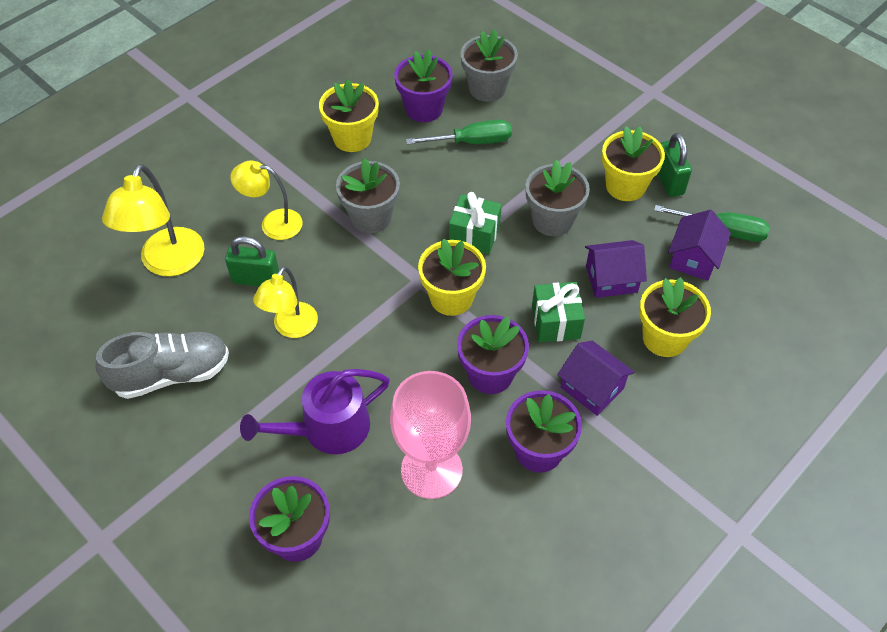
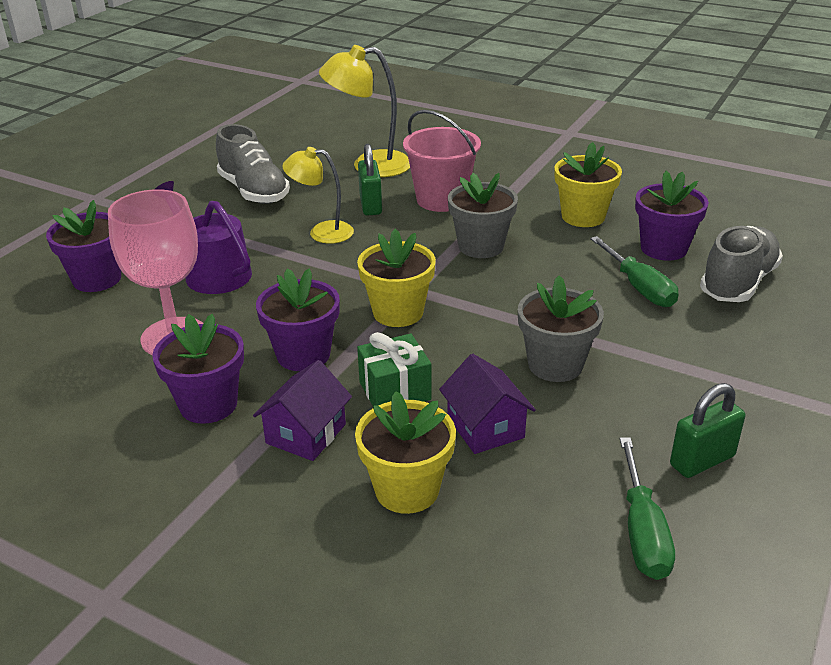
camera: 75 degrees right, 20 degrees down
yellow lamp [230,160,303,240] -> pink bucket [403,110,481,212]
green gift [449,192,502,255] -> none
grey flower pot [460,29,518,102] -> grey shoe [700,226,783,302]
yellow flower pot [602,126,665,201] -> none
purple house [668,210,731,281] -> none

